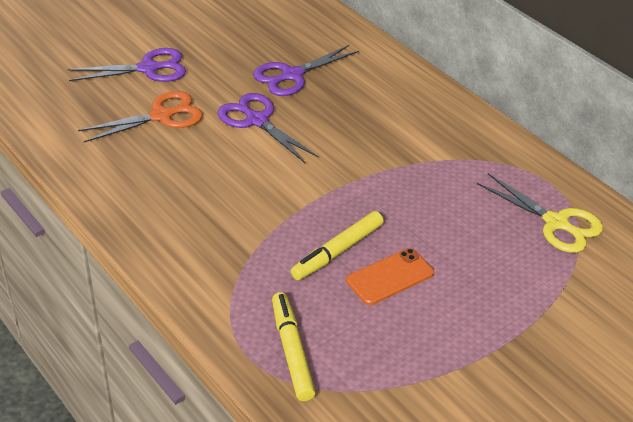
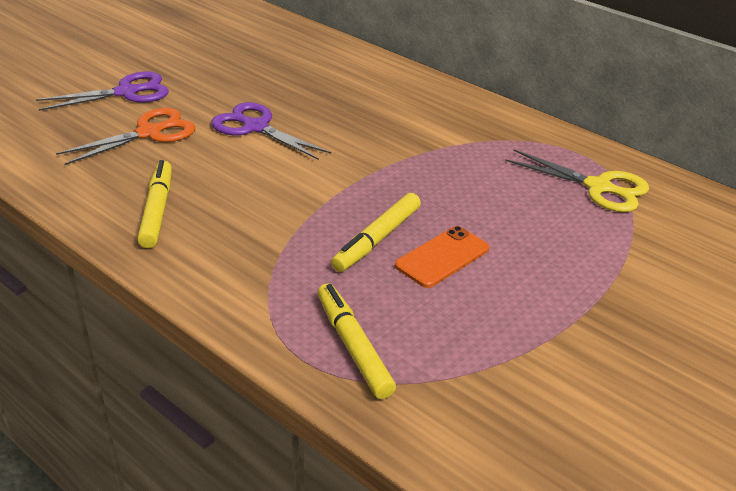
camera: 10 degrees left, 5 degrees down
purple scissors [253,45,359,96] -> none
none -> yellow marker [137,160,172,248]

